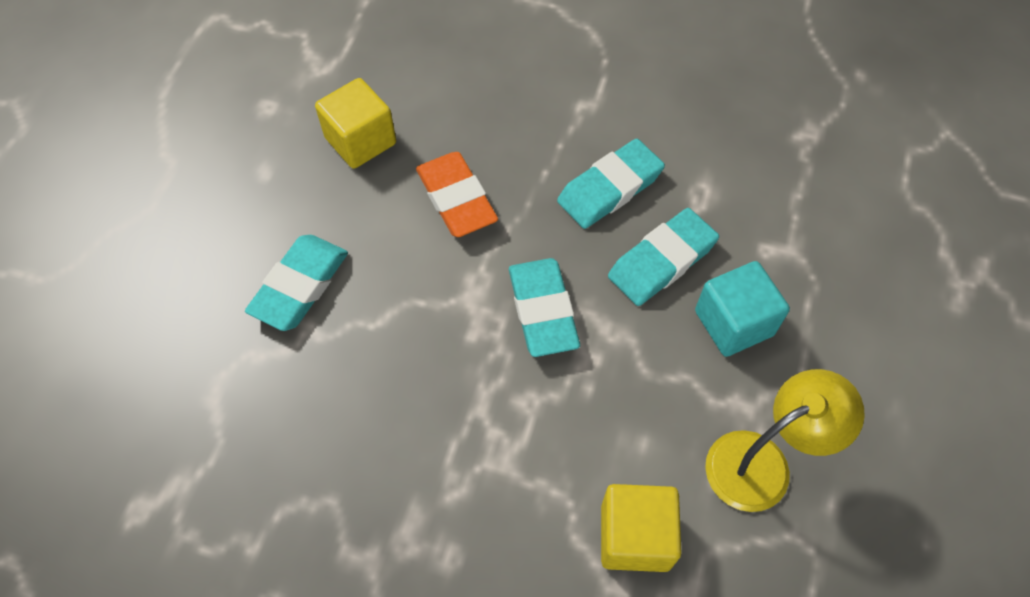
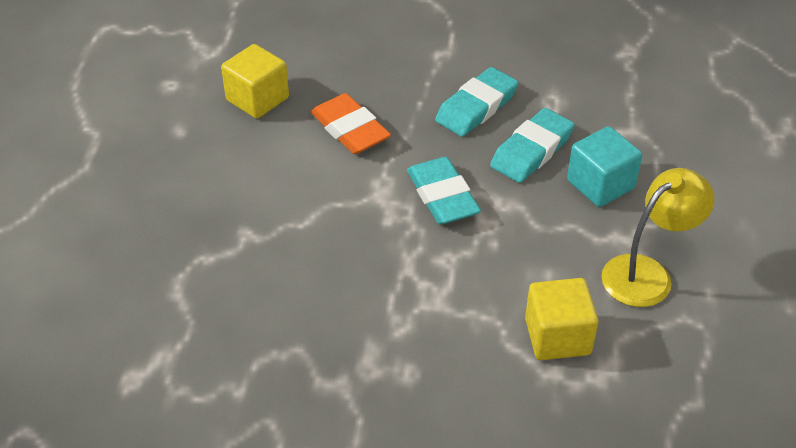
camera: 10 degrees left, 15 degrees down
turquoise eraser [245,235,348,331] -> none

